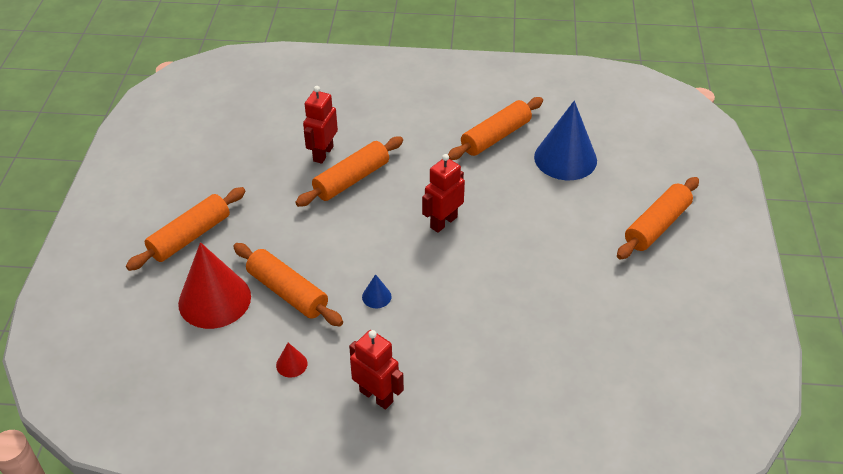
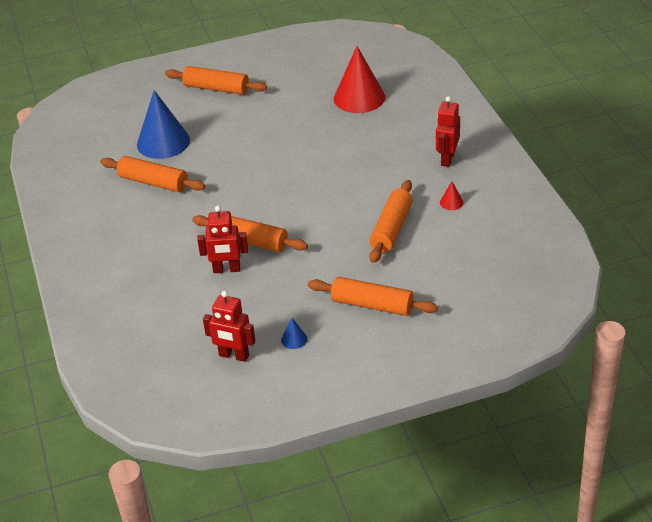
camera: 110 degrees left, 5 degrees down
red cone [178,242,251,329] -> red cone moved to [334,46,385,113]
blue cone [362,274,392,308] -> blue cone moved to [281,318,307,349]
red robot [422,154,465,233] -> red robot moved to [203,291,255,362]

